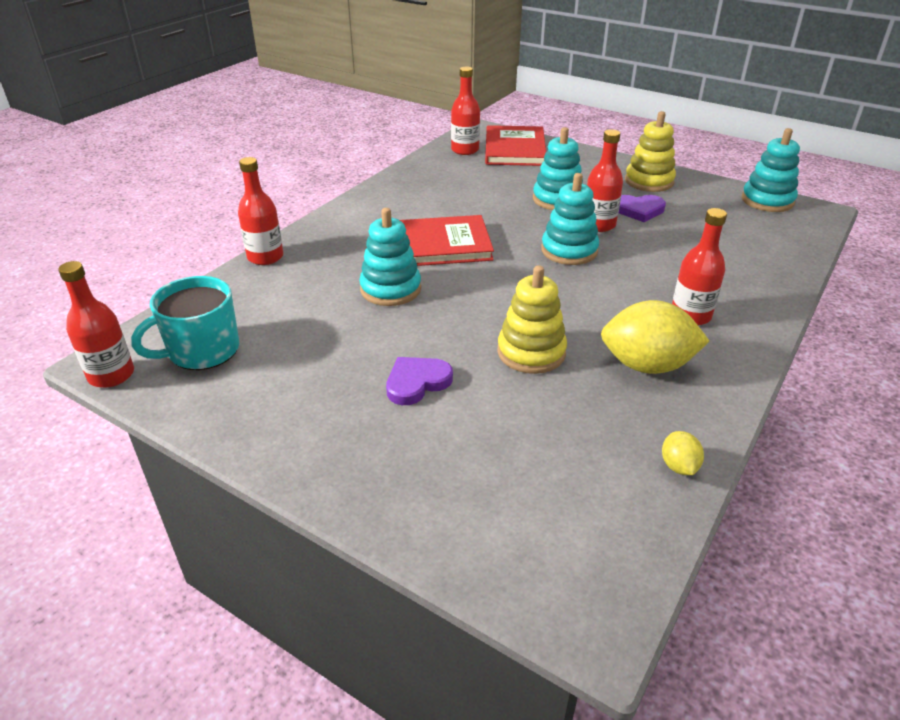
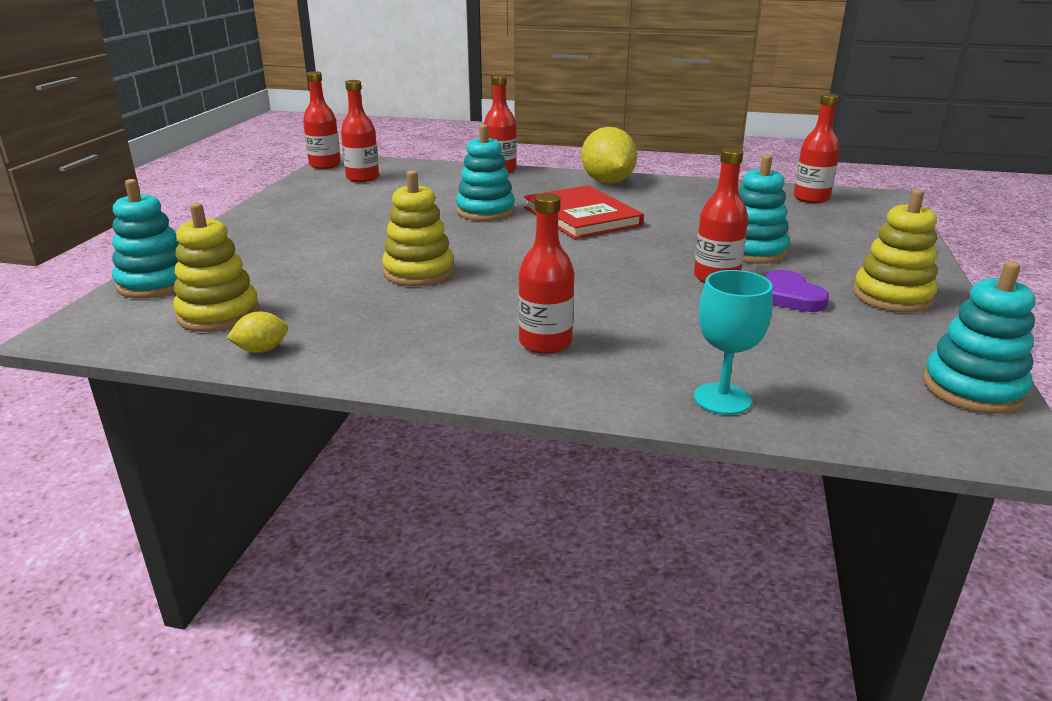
camera: 70 degrees right, 10 degrees down
turquoise mug [131,276,239,370] -> red bottle [341,80,379,182]
purple heart [386,357,453,405] -> none
red book [485,125,546,166] -> none
turquoise stacking toy [541,173,599,265] -> turquoise stacking toy moved to [112,179,180,298]
yellow lemon [601,300,709,374] -> yellow lemon moved to [581,127,637,184]
none -> yellow stacking toy [173,203,260,332]
none -> turquoise goblet [694,270,773,415]

